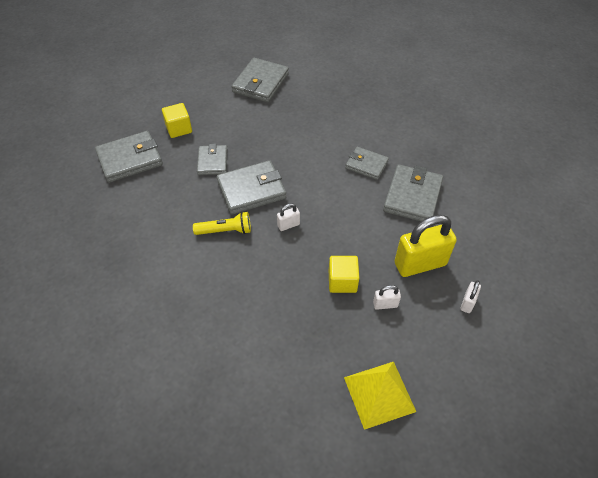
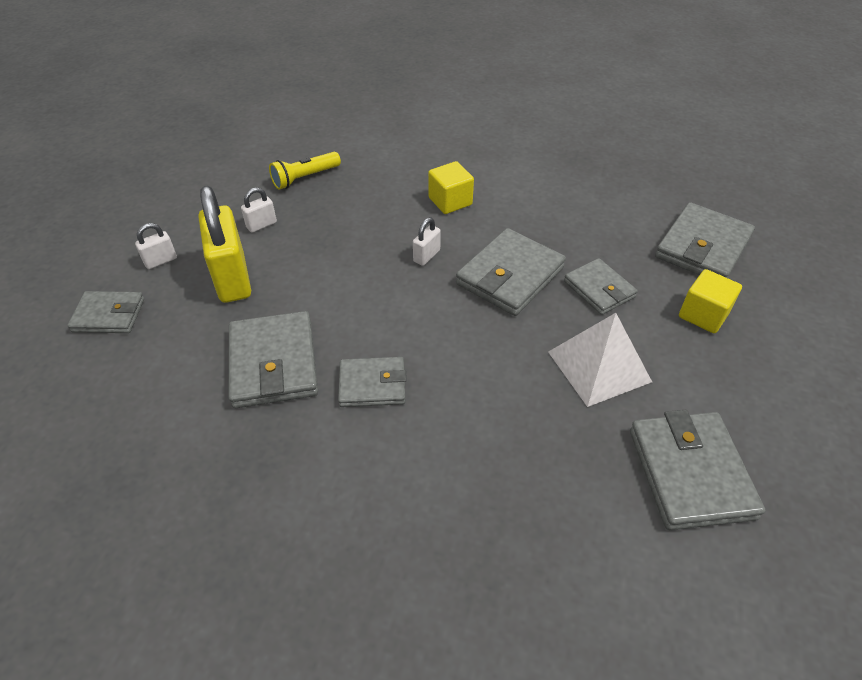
camera: 150 degrees right, 5 degrees down
yellow flashlight [193,212,251,235] -> yellow flashlight moved to [269,152,341,190]
yellow cube [329,256,359,293] -> yellow cube moved to [428,161,474,214]
yellow pyramid [344,362,416,430] -> none
yellow padlock [395,215,457,277] -> yellow padlock turned 60 degrees counterclockwise [198,186,251,303]
white padlock [460,280,481,313] -> white padlock turned 60 degrees clockwise [135,223,177,269]
none -> grey wallet [67,291,144,333]
none -> white pyramid [548,313,652,407]

